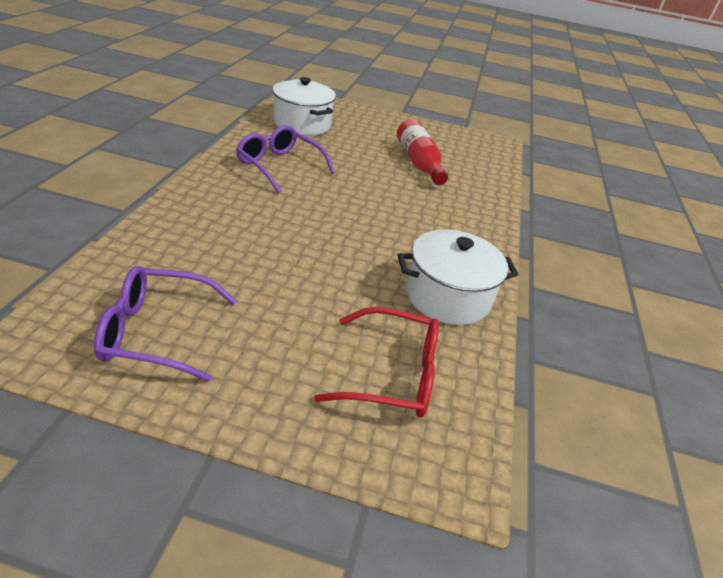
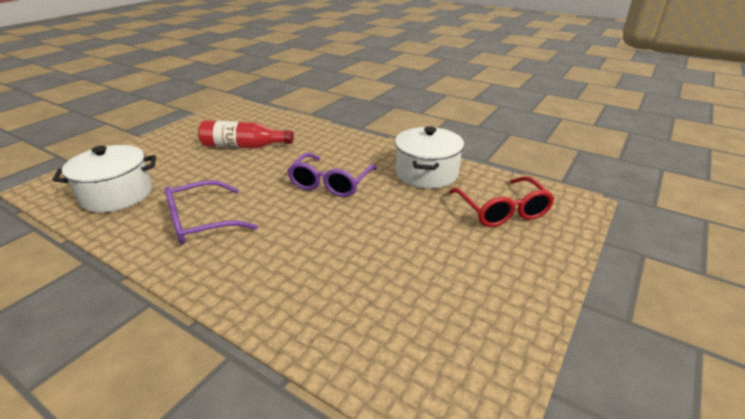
camera: 65 degrees left, 5 degrees down
purple glasses [94,266,237,382] -> purple glasses moved to [287,153,377,197]
red glasses [314,307,439,418] -> red glasses turned 135 degrees clockwise [449,176,555,227]

